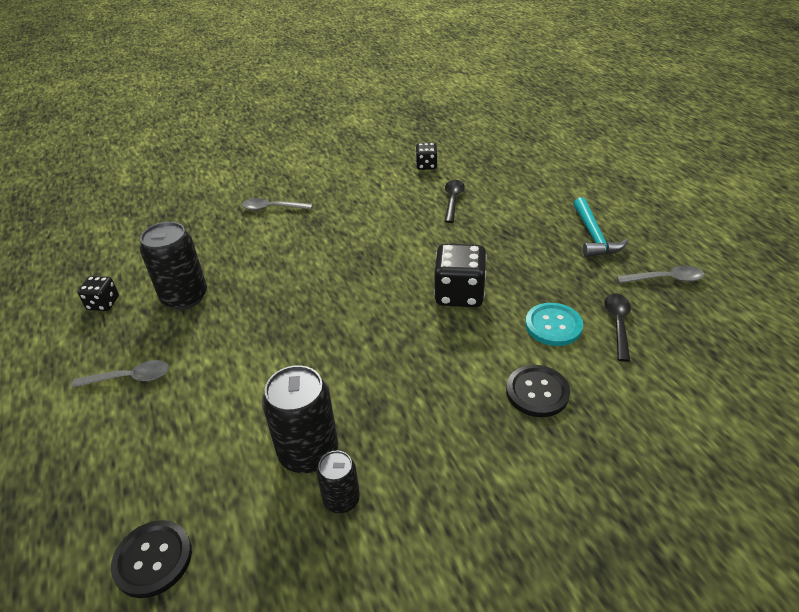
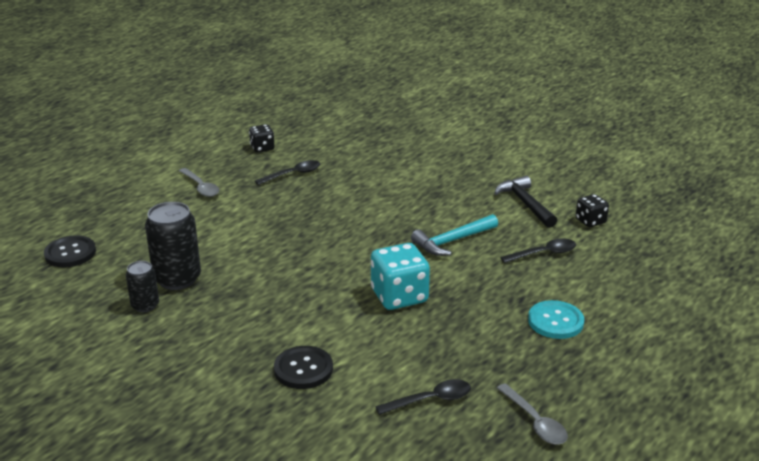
camera: 60 degrees right, 10 degrees down
black can [140,222,207,310] -> black spoon [255,160,320,185]
grey spoon [242,198,312,211] -> none
black dice [434,243,487,307] -> turquoise dice [371,243,430,310]
turquoise button [525,303,583,346] -> turquoise button moved to [528,300,584,339]
turquoise hammer [573,197,628,257] -> turquoise hammer moved to [411,214,498,256]
none -> black hammer [494,176,557,228]

